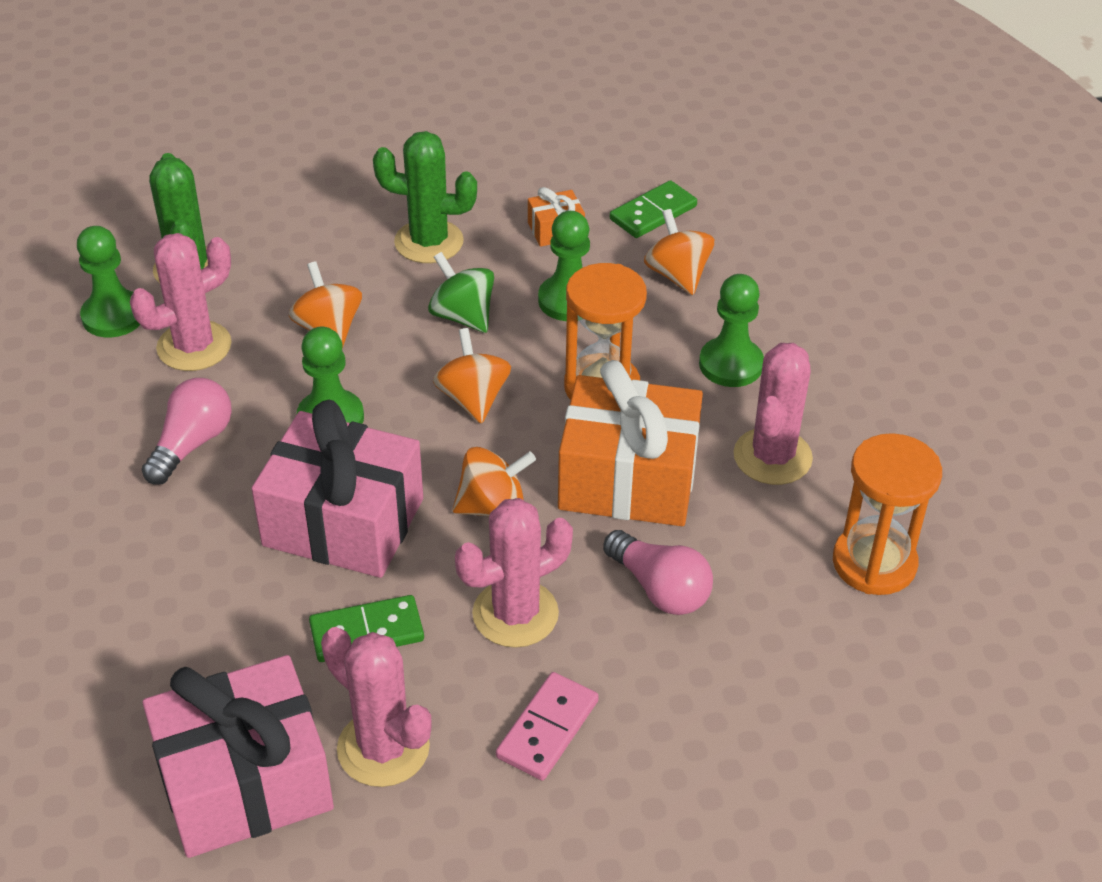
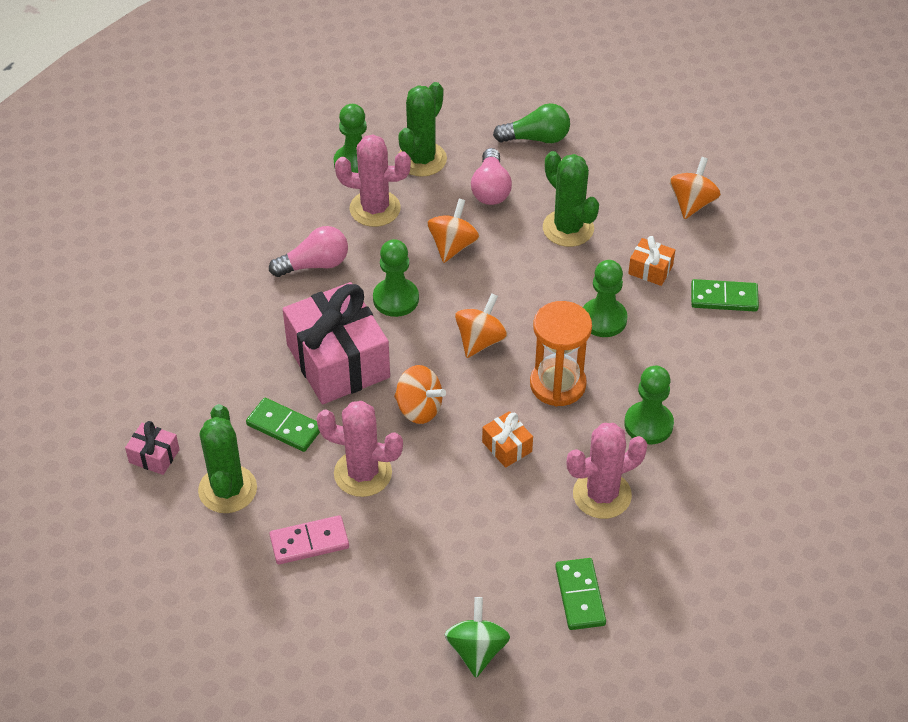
camera: 45 degrees right, 5 degrees up
pink gift [142,655,334,858] -> pink gift [125,421,180,475], size x0.43
pink cactus [321,627,432,787] -> green cactus [198,404,257,513]
green spinning top [428,252,494,333] -> green spinning top moved to [444,597,510,678]
orange gift [558,360,703,526] -> orange gift [482,411,533,468], size x0.43
pink light bulb [603,530,713,615] -> pink light bulb moved to [471,148,512,205]
orange spinning top [644,209,714,295] -> orange spinning top moved to [670,157,721,219]
orange hourglass [833,433,942,595] -> green domino [555,558,606,630]
none -> green light bulb [493,103,570,143]

